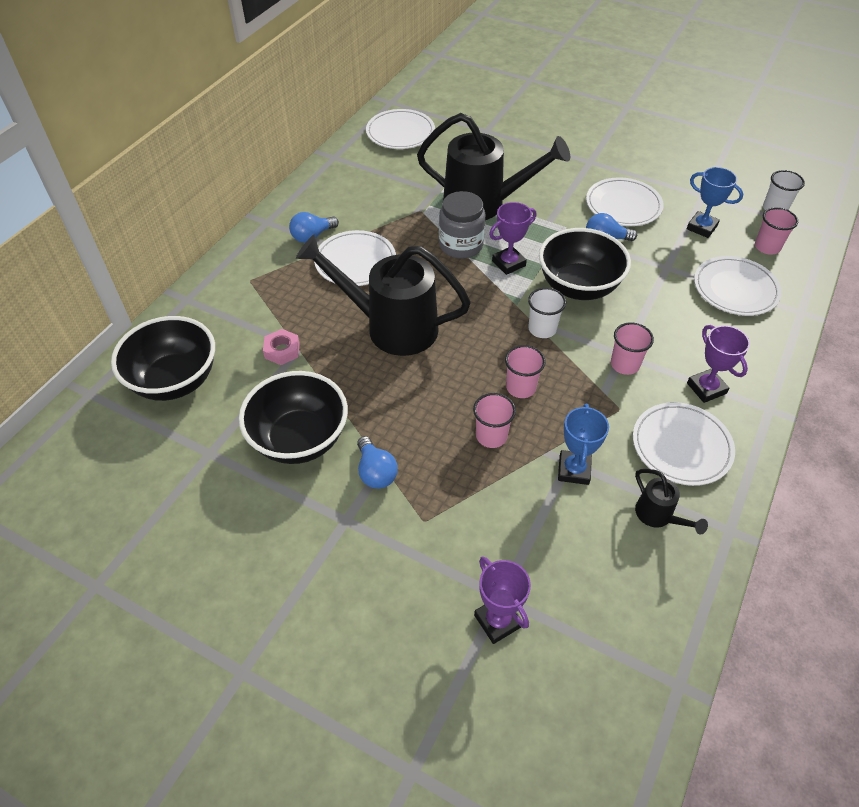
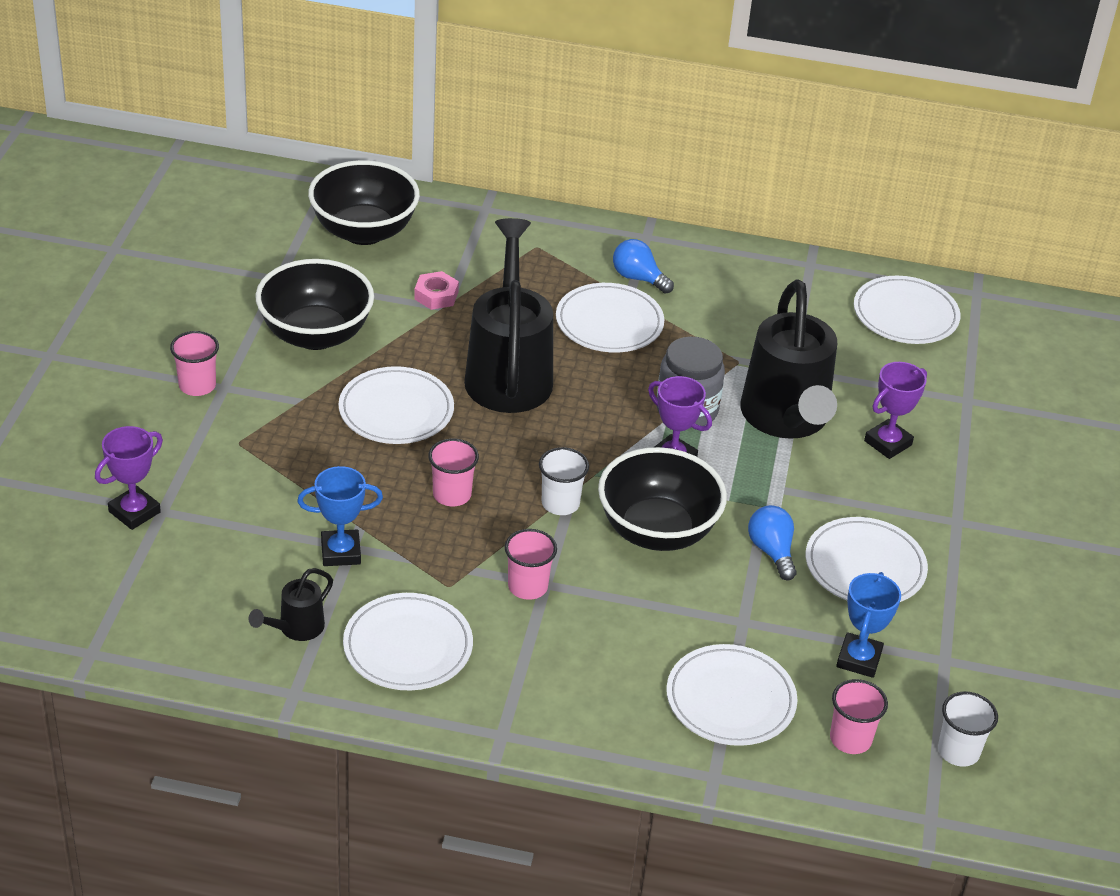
camera: 70 degrees right, 10 degrees down
blue light bulb [357,436,398,489] -> none
pink cup [473,393,516,448] -> pink cup moved to [170,331,219,396]
purple trophy [687,325,750,403] -> purple trophy moved to [864,362,927,459]
none -> white plate [338,366,454,444]

